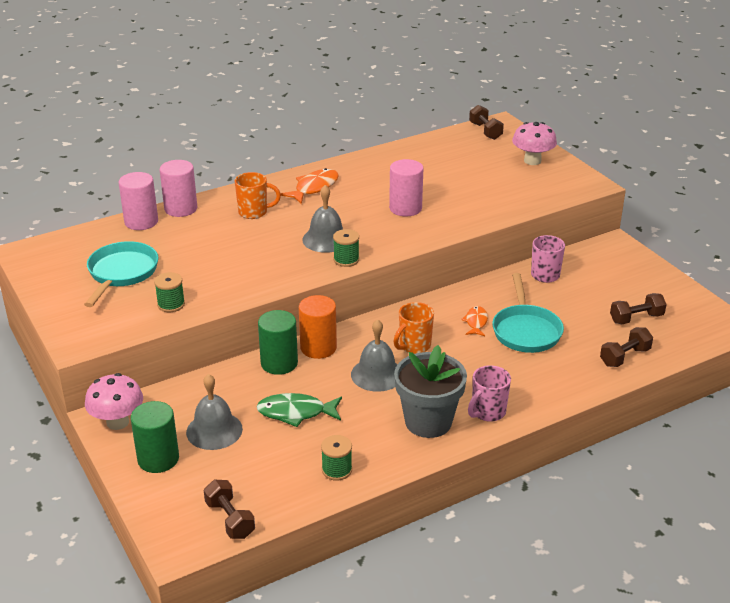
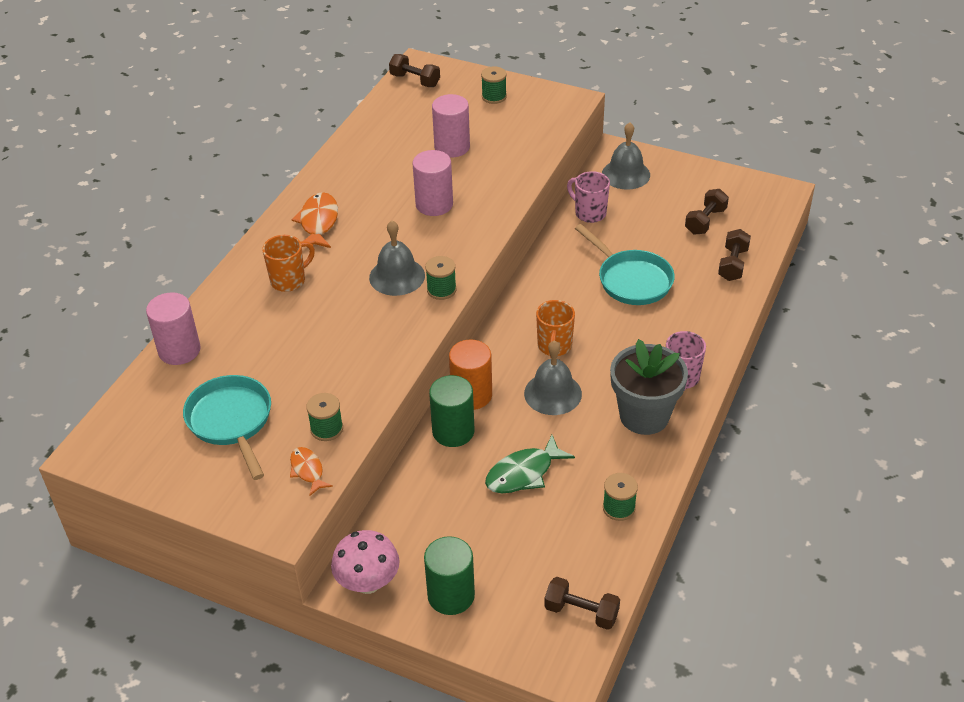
camera: 35 degrees left, 10 degrees up
pink cylinder [160,160,197,217] -> pink cylinder moved to [432,94,470,158]
grey bell [186,374,243,450] -> grey bell moved to [602,122,650,190]
orange fish [461,306,488,336] -> orange fish moved to [290,447,333,496]
pink mushroom [512,122,557,165] -> green spool [481,66,507,104]

